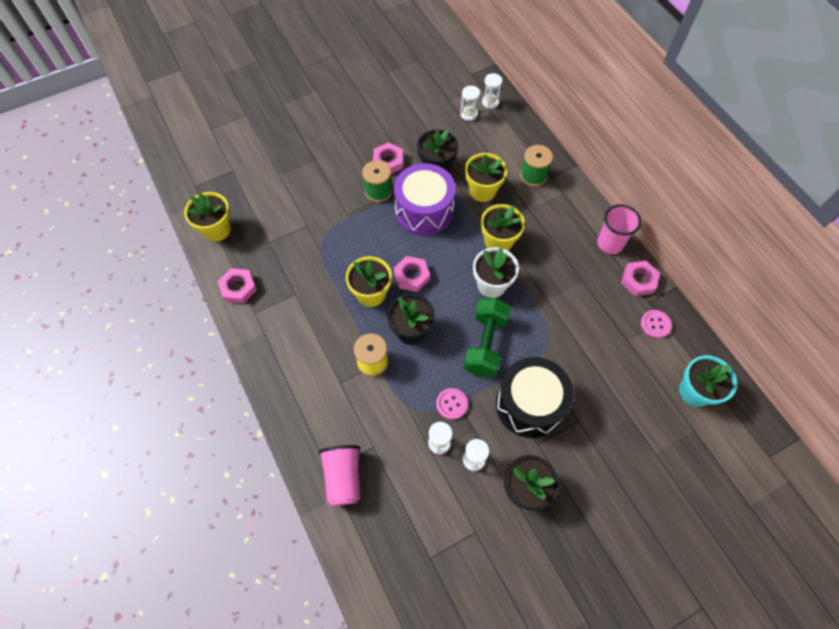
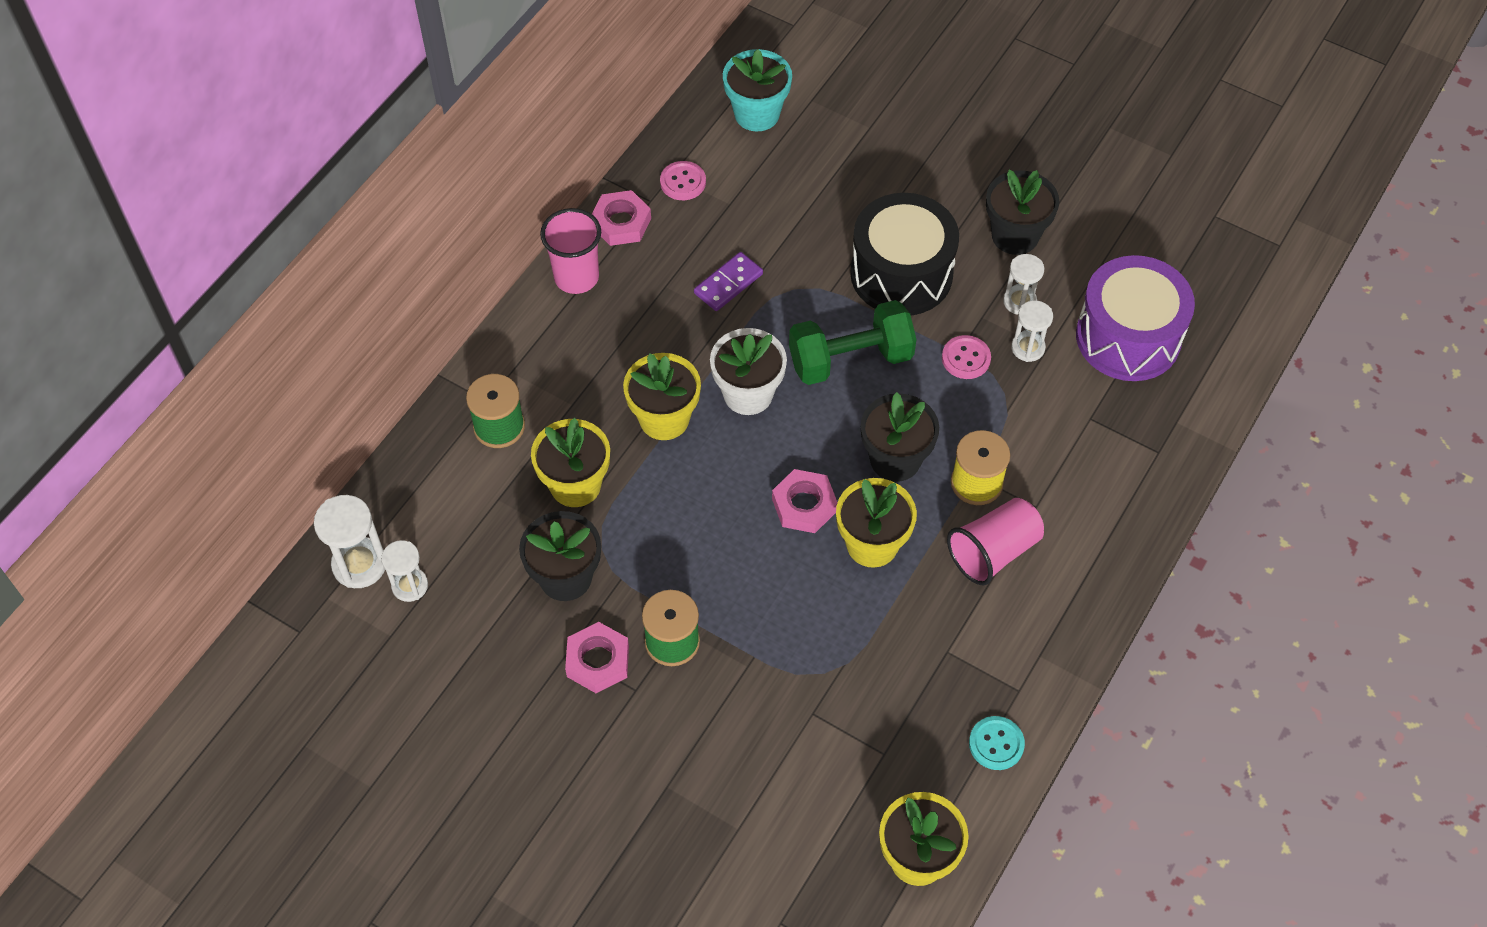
camera: 120 degrees left, 5 degrees down
pink nut [217,268,257,303] -> turquoise button [969,716,1025,770]
pink cup [319,445,360,506] -> pink cup moved to [947,498,1044,585]
purple drum [394,163,455,235] -> purple drum moved to [1076,255,1195,381]
white hourglass [482,73,503,109] -> white hourglass [314,495,385,588], size x1.51
none -> purple domino [694,252,763,311]

